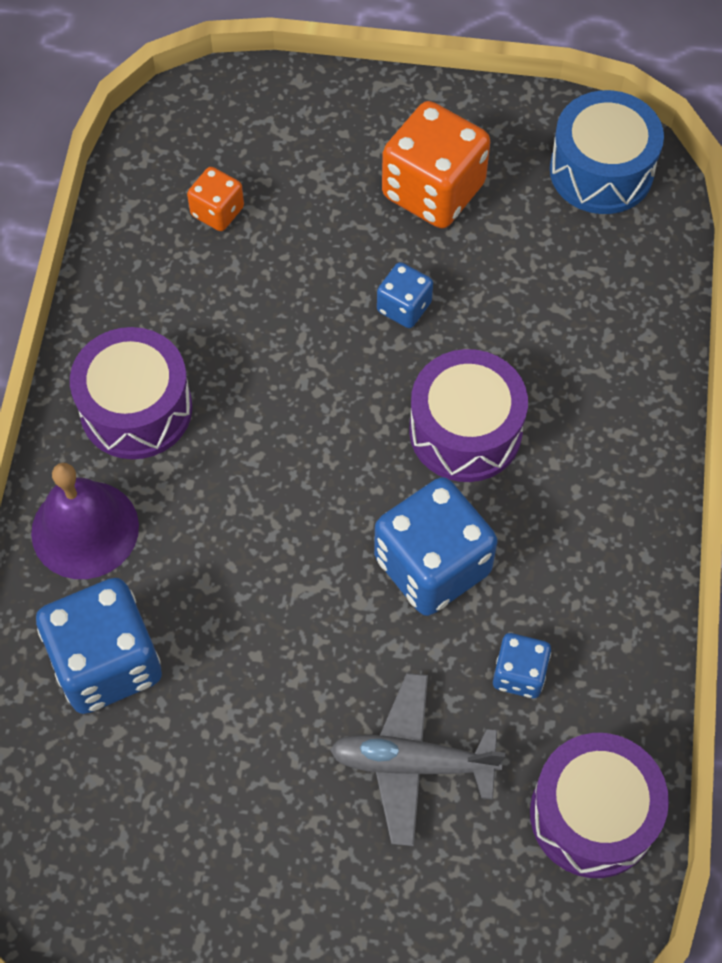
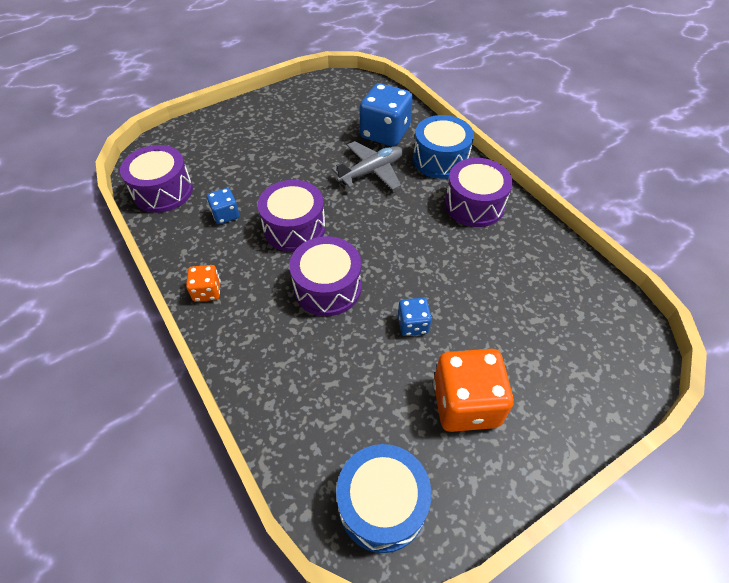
camera: 140 degrees right, 10 degrees down
purple bell [31,463,139,579] -> blue drum [413,115,474,179]
orange dice [187,167,244,231] -> orange dice moved to [186,265,221,302]
grey plane [330,673,505,846] -> grey plane moved to [332,141,403,190]
blue dice [374,477,497,616] -> purple drum [258,180,326,252]

